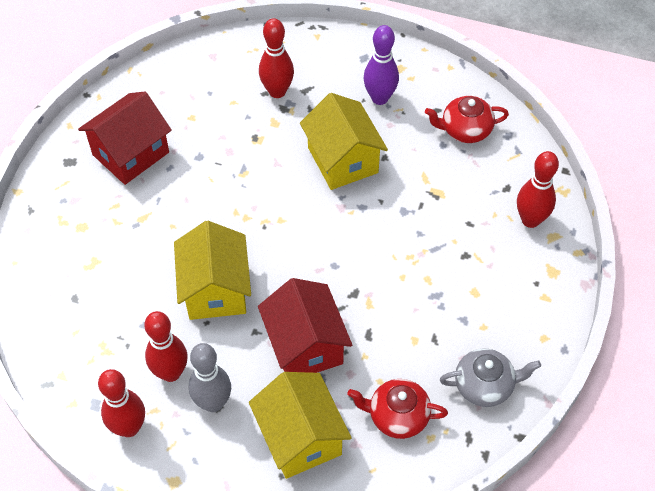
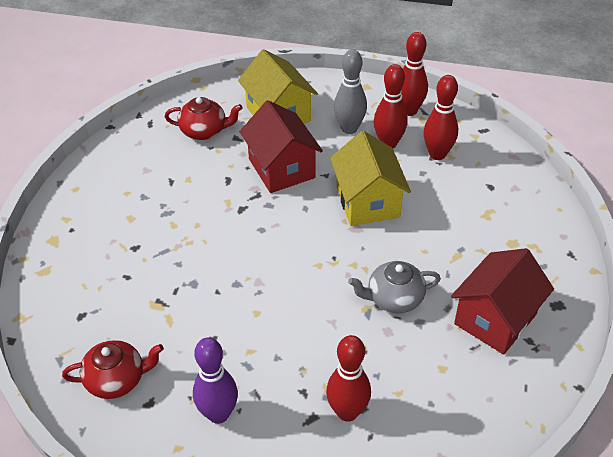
camera: 175 degrees right, 10 degrees down
yellow house [300,93,388,190] -> none
grey teapot [440,349,541,407] -> grey teapot moved to [348,261,441,313]
red bowling pin [517,151,559,228] -> red bowling pin moved to [424,75,458,160]

